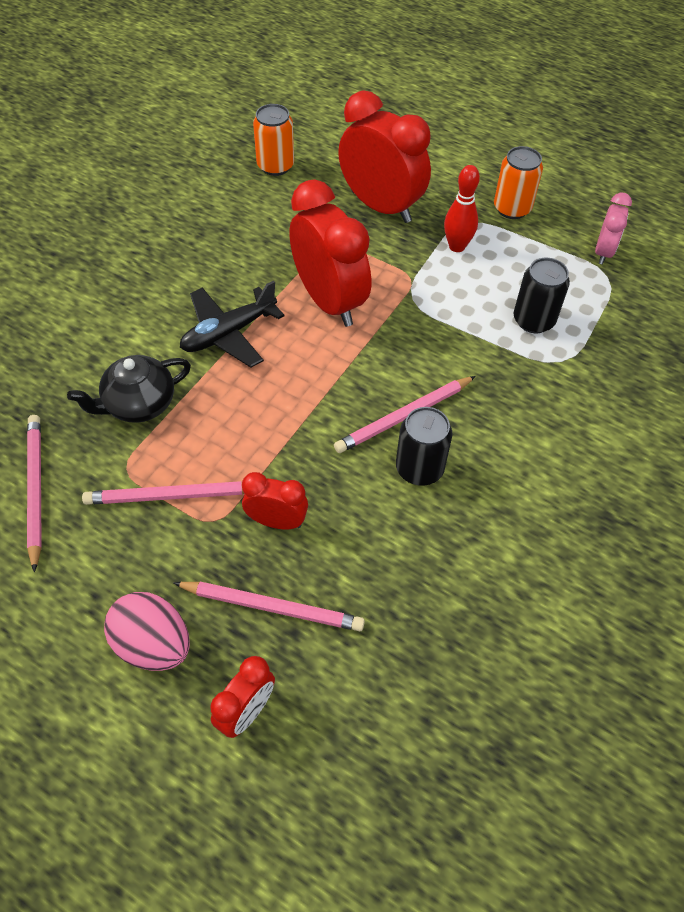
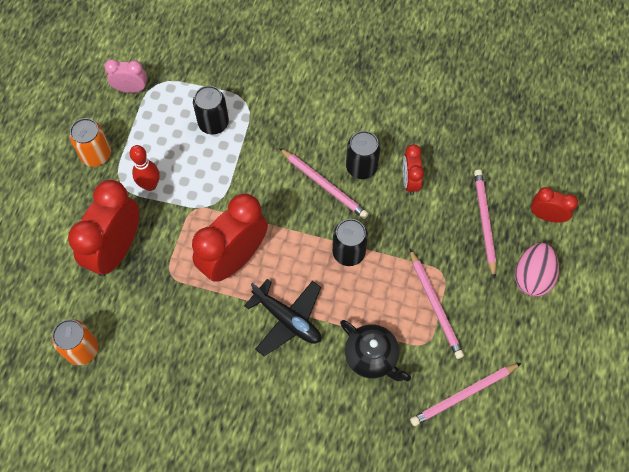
camera: 105 degrees left, 10 degrees up
red clock [242,472,308,530] -> red clock moved to [403,144,424,195]
none -> black can [332,219,368,266]

